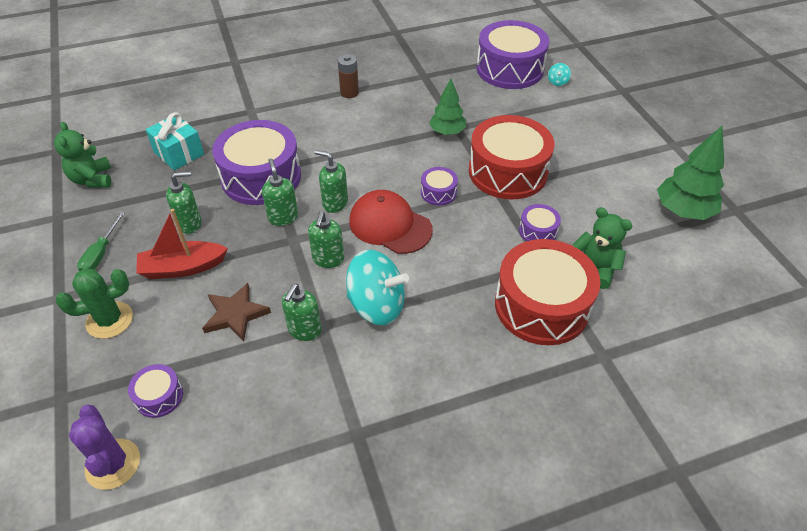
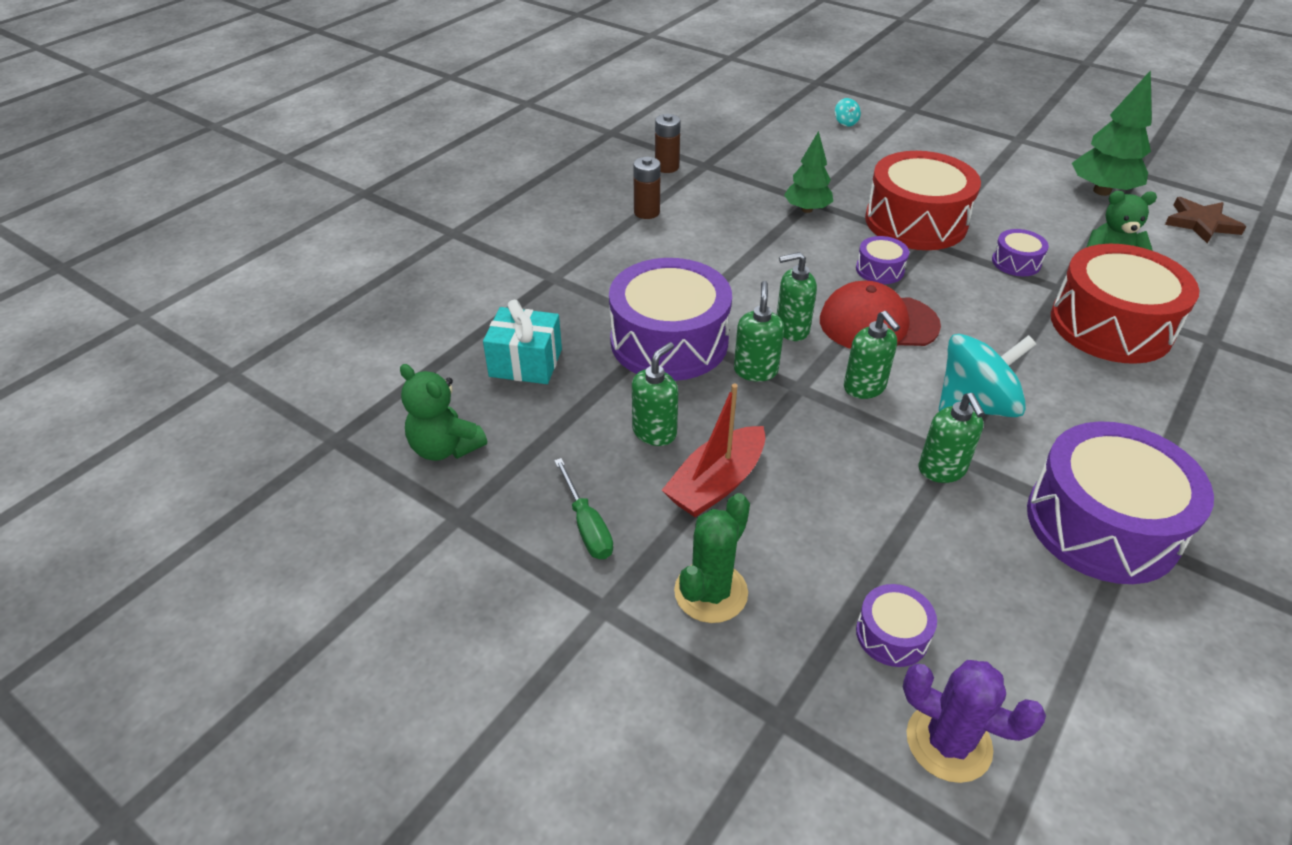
camera: 35 degrees left, 5 degrees down
brown star [202,283,271,342] -> brown star moved to [1165,197,1246,244]
green soap dispenser [262,158,298,226] -> green soap dispenser turned 60 degrees clockwise [734,281,784,382]
purple drum [477,20,549,89] -> purple drum moved to [1027,421,1214,584]
none -> brown battery [655,114,681,173]

